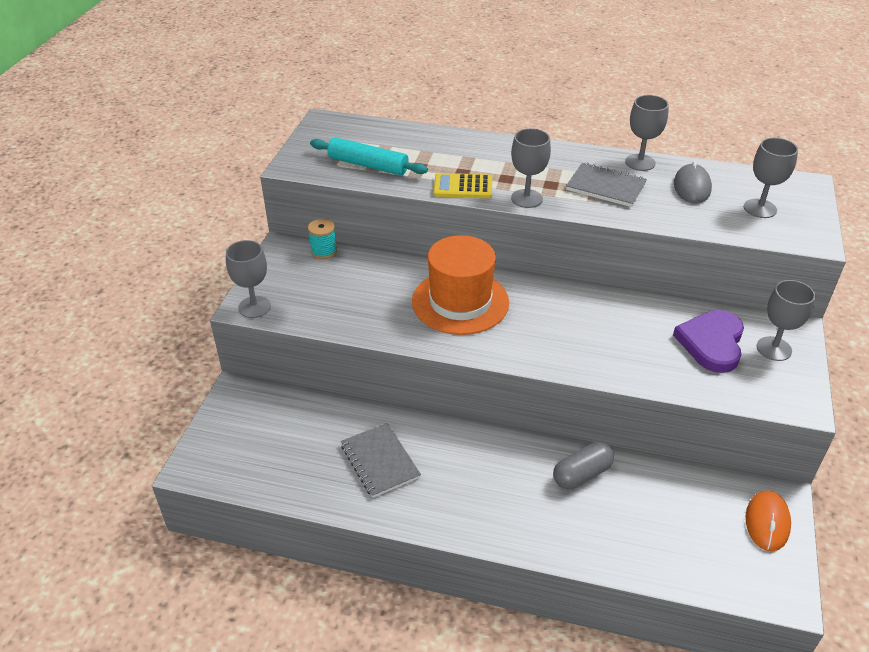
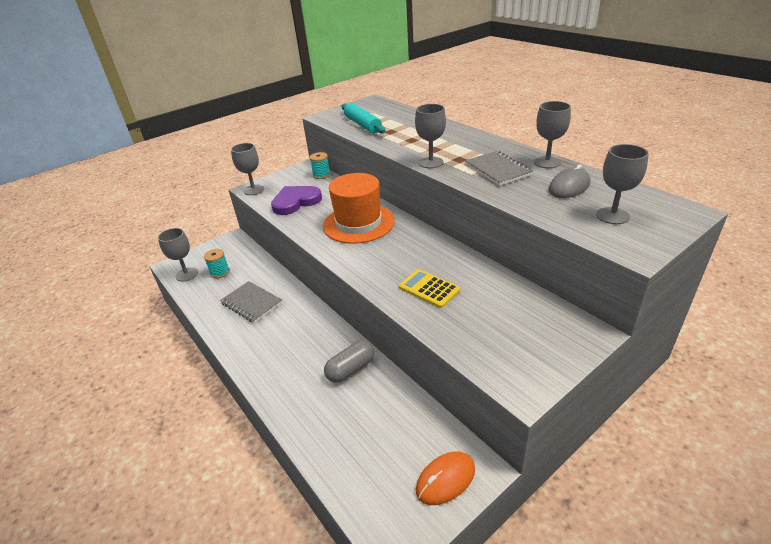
camera: 40 degrees right, 5 degrees down
grey notebook [341,423,421,498] -> grey notebook turned 60 degrees counterclockwise [220,281,283,323]
yellow calculator [434,173,492,198] -> yellow calculator moved to [399,269,460,308]
grey capsule [553,442,614,489] -> grey capsule turned 45 degrees counterclockwise [324,340,374,383]
purple heart [673,310,744,373] -> purple heart moved to [271,186,322,215]
grey goblet [757,280,815,361] -> grey goblet moved to [158,228,198,282]
none -> turquoise spool [204,249,230,278]

